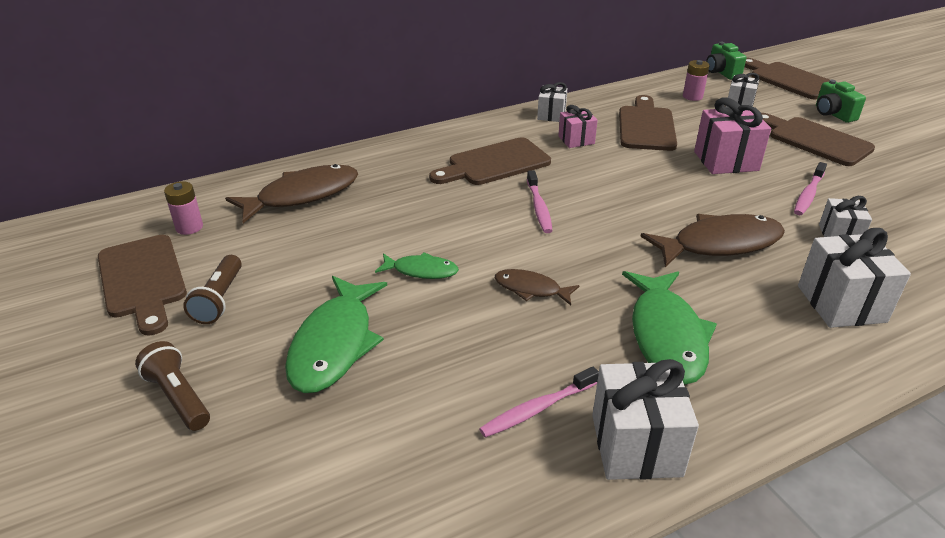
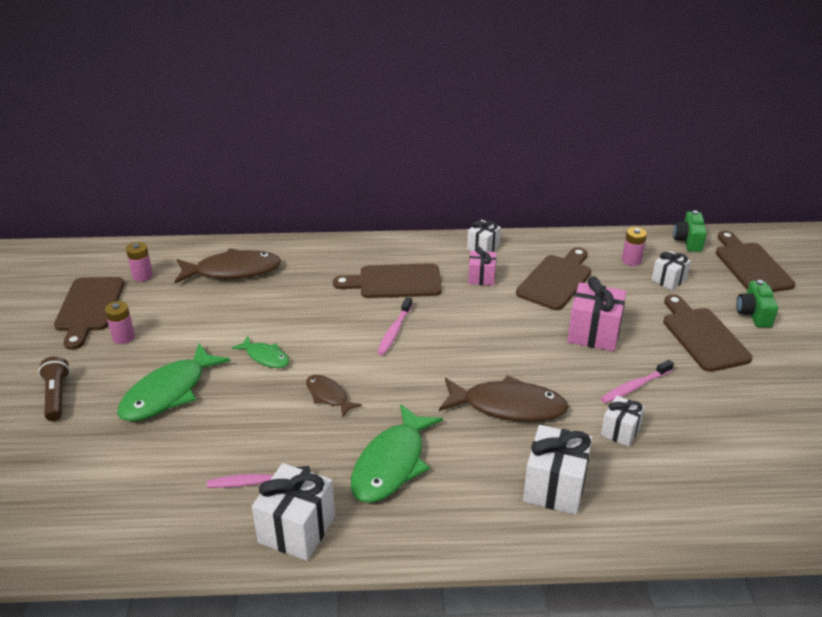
camera: 25 degrees right, 0 degrees up
brown flashlight [183,255,242,324] -> pink battery [105,301,135,344]

